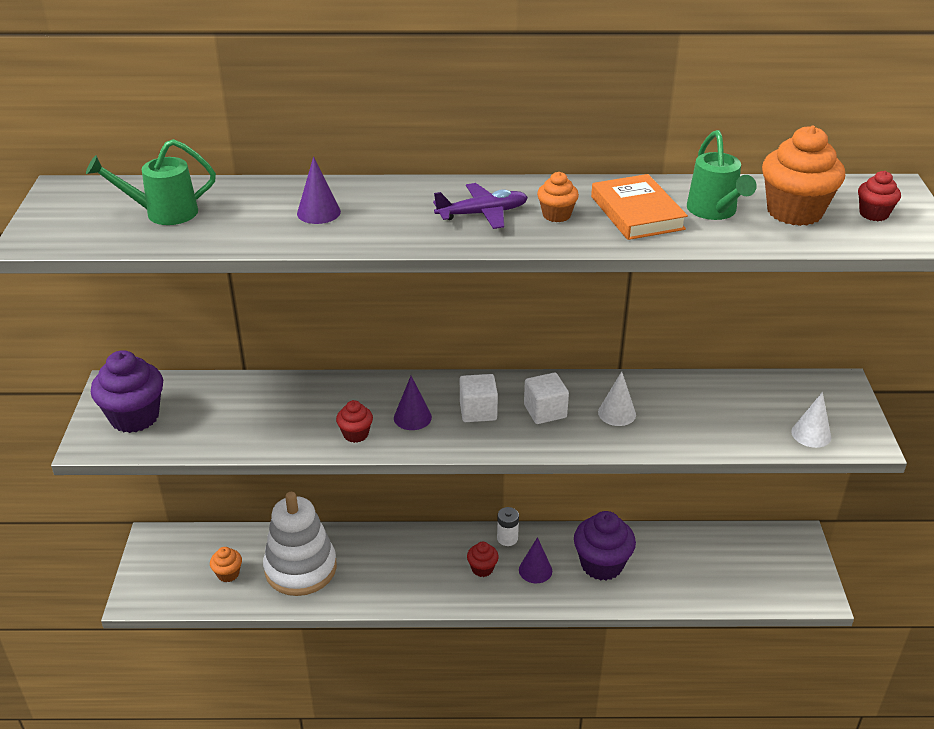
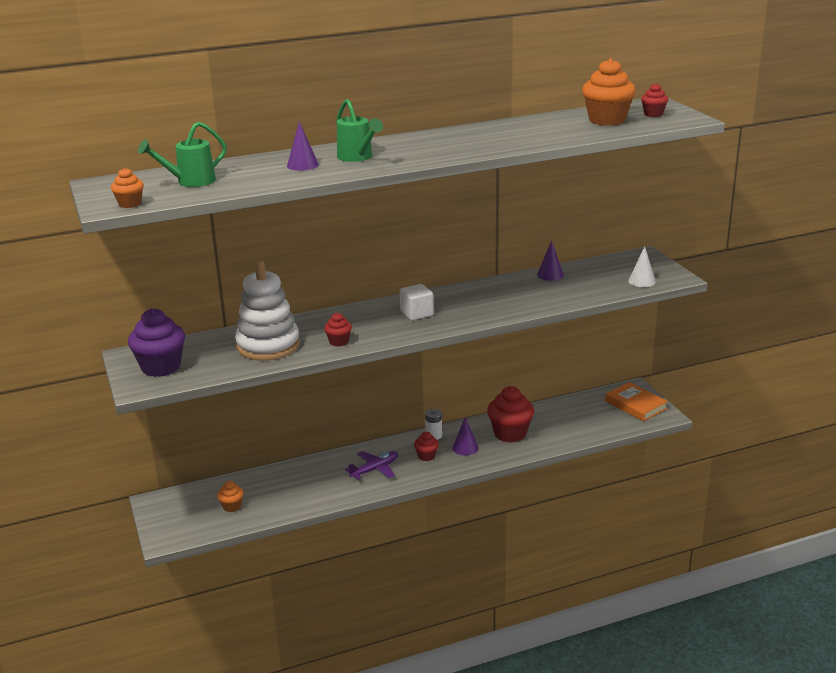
camera: 20 degrees left, 10 degrees down
white stacking toy [263,492,337,596] -> white stacking toy moved to [235,260,300,361]
purple cone [394,376,432,430] -> purple cone moved to [537,240,564,281]
purple plane [433,183,528,229] -> purple plane moved to [345,451,398,480]
white cube [524,373,569,424] -> none
orange cupcake [537,172,579,222] -> orange cupcake moved to [111,168,144,208]
purple cupcake [574,511,636,581] -> red cupcake [487,386,534,443]
orange book [591,174,688,240] -> orange book moved to [605,382,668,421]
white cone [598,371,636,426] -> none
green watering can [687,130,757,220] -> green watering can moved to [336,99,383,162]

